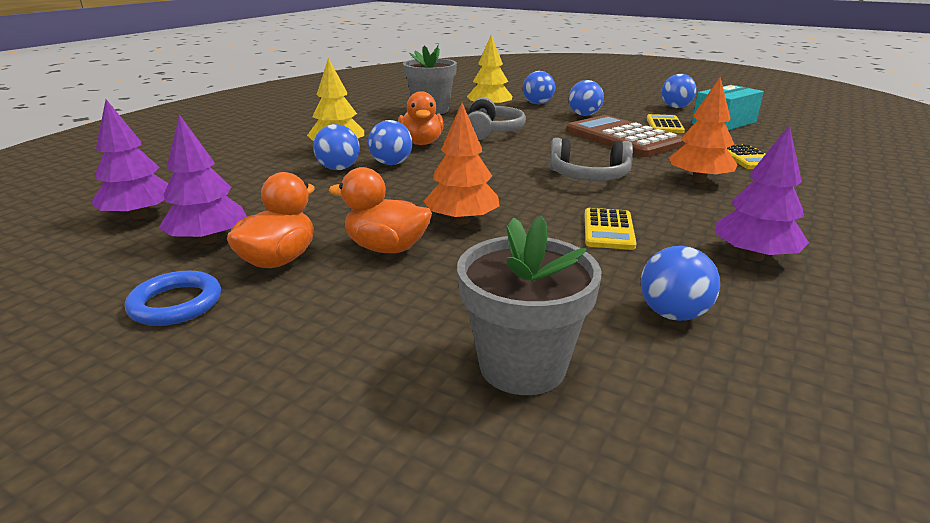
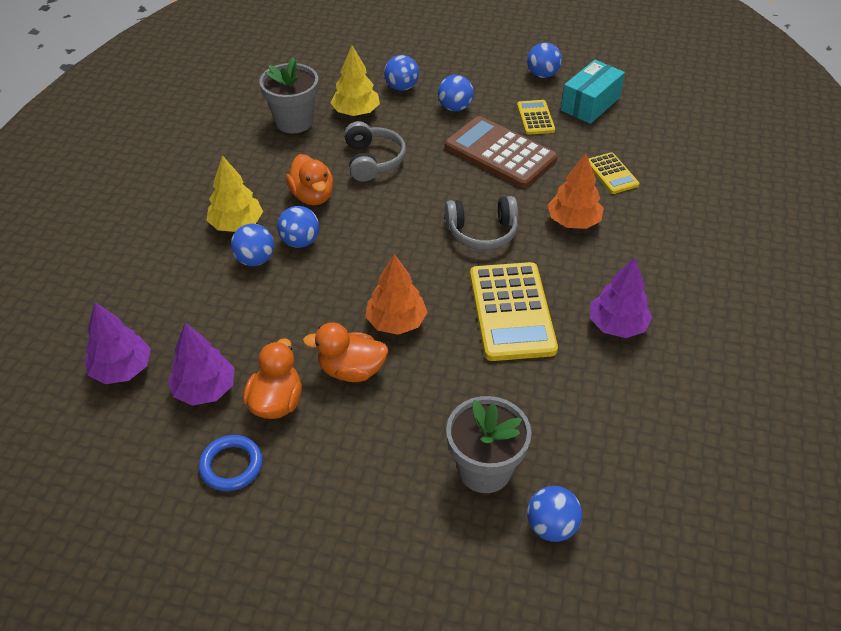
camera: 15 degrees left, 20 degrees up
yellow calculator [584,208,637,250] -> yellow calculator [470,262,558,361], size x1.92
blue ball [641,246,720,321] -> blue ball moved to [527,486,582,542]

